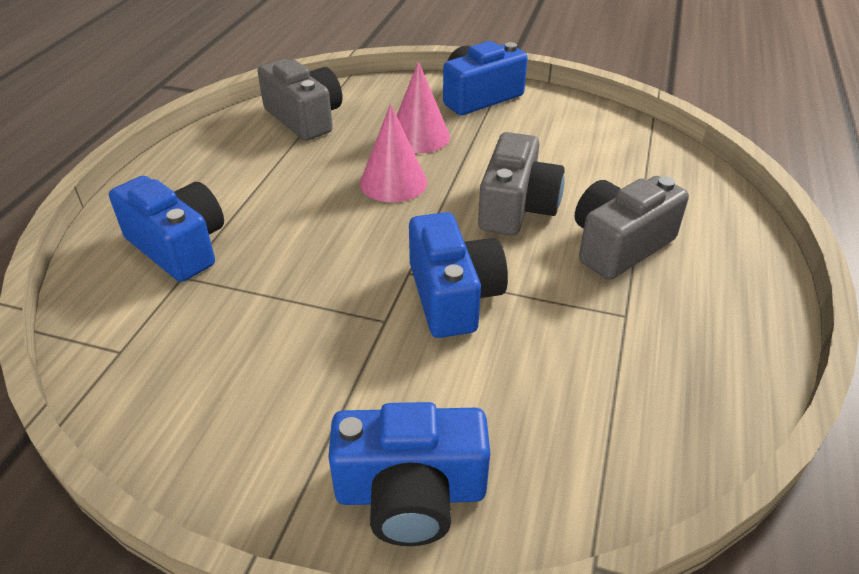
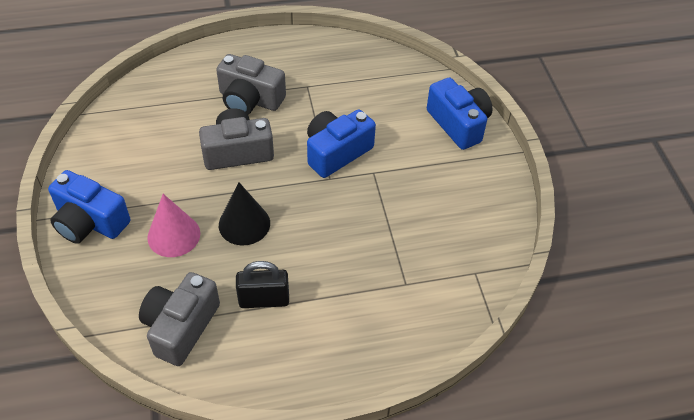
camera: 120 degrees left, 10 degrees up
blue camera [109,176,224,282] -> none
pink cone [360,104,427,202] -> black cone [219,182,270,245]
none -> black padlock [236,261,289,308]

